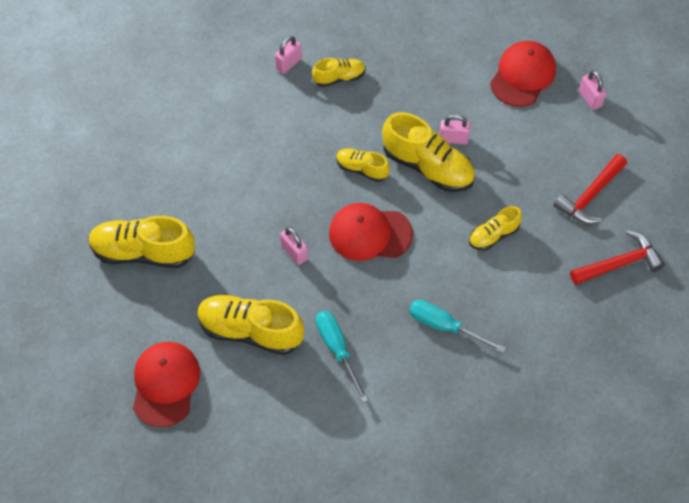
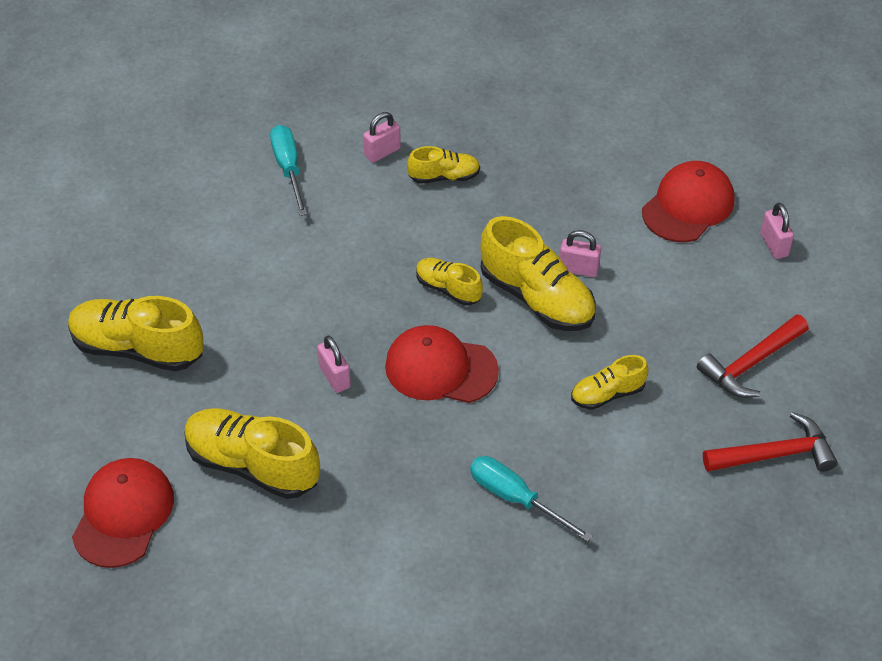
camera: 10 degrees right, 10 degrees down
turquoise screwdriver [316,311,368,403] -> turquoise screwdriver moved to [270,125,307,216]

